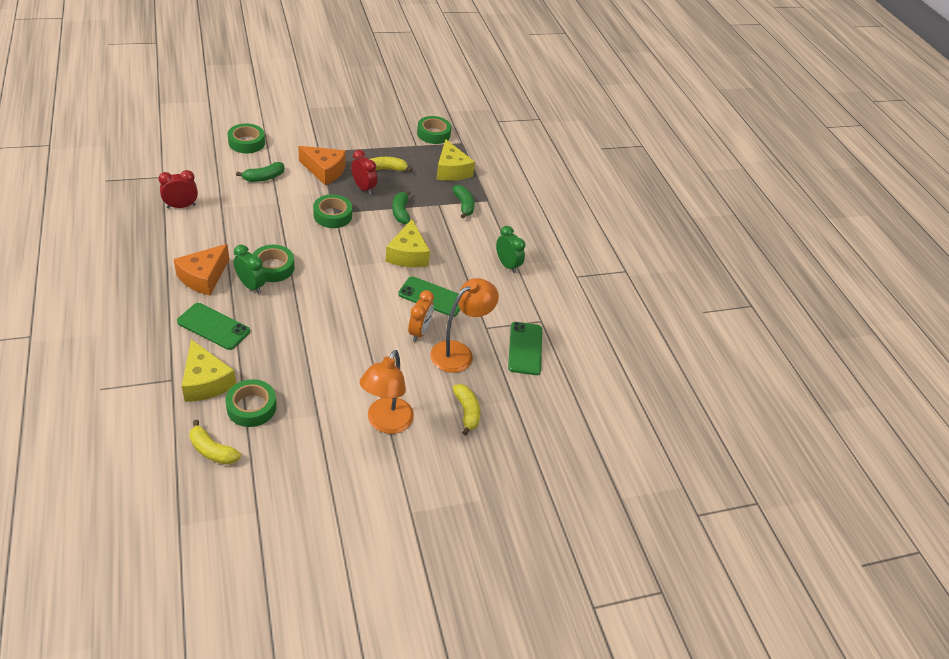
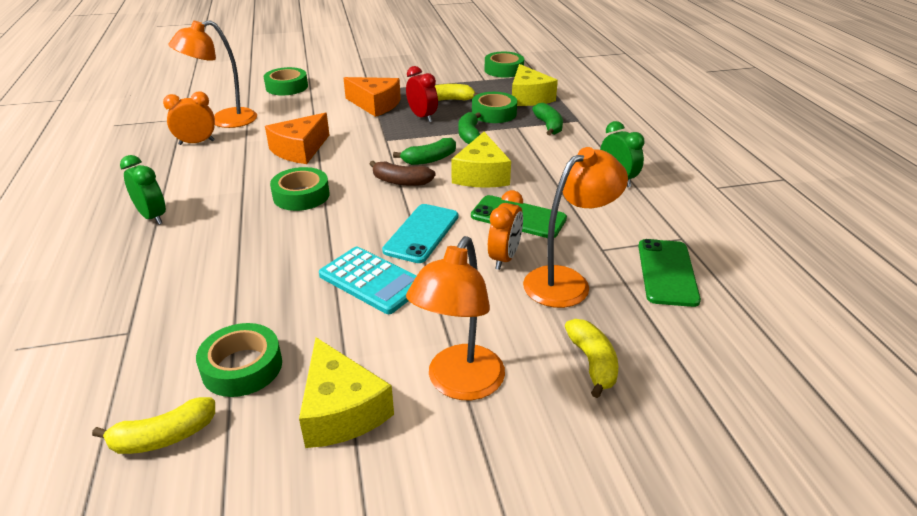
camera: 10 degrees right, 10 degrees down
red clock [158,170,198,208] -> orange clock [163,92,215,145]
orange cheese [173,244,229,295] -> orange cheese moved to [265,113,329,164]
green phone [177,303,250,350] -> none
yellow cheese [182,339,236,402] -> yellow cheese moved to [299,337,394,448]
yellow banana [189,420,241,465] -> yellow banana turned 60 degrees counterclockwise [92,397,215,454]
green clock [233,245,266,294] -> green clock moved to [120,155,166,225]
green banana [236,162,285,182] -> green banana moved to [393,138,456,165]
green tape [313,194,352,228] -> green tape moved to [472,92,517,123]
none -> orange lamp [168,20,257,128]
none -> turquoise calculator [319,247,416,314]
none -> brown banana [370,161,436,186]
none -> turquoise phone [382,204,458,263]

